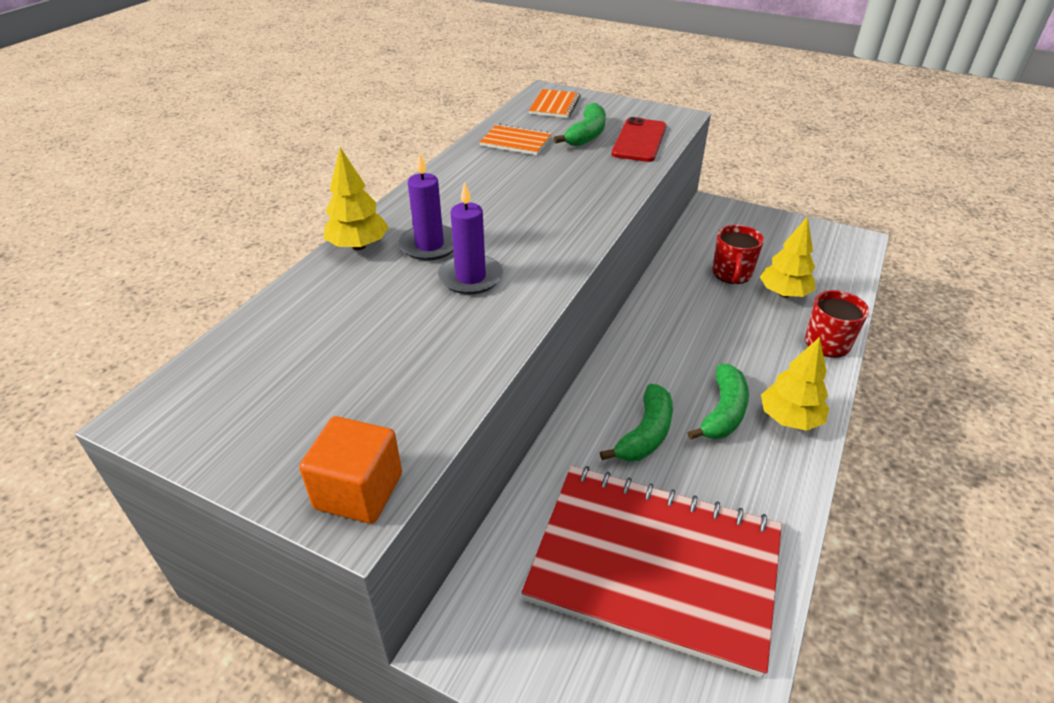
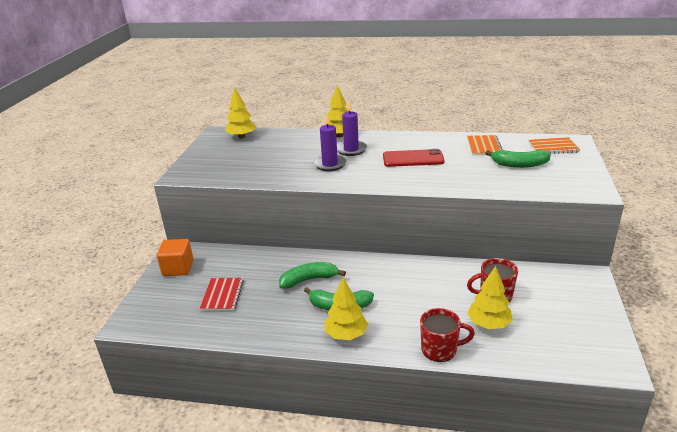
camera: 75 degrees right, 10 degrees down
orange cube [299,416,402,524] -> orange cube moved to [157,239,194,276]
red notebook [521,466,782,678] -> red notebook [199,278,244,311], size x0.42
green banana [600,384,673,462] -> green banana turned 150 degrees clockwise [279,262,346,289]
red phone [611,117,666,162] -> red phone moved to [383,149,444,167]
none -> yellow tree [225,87,256,138]

